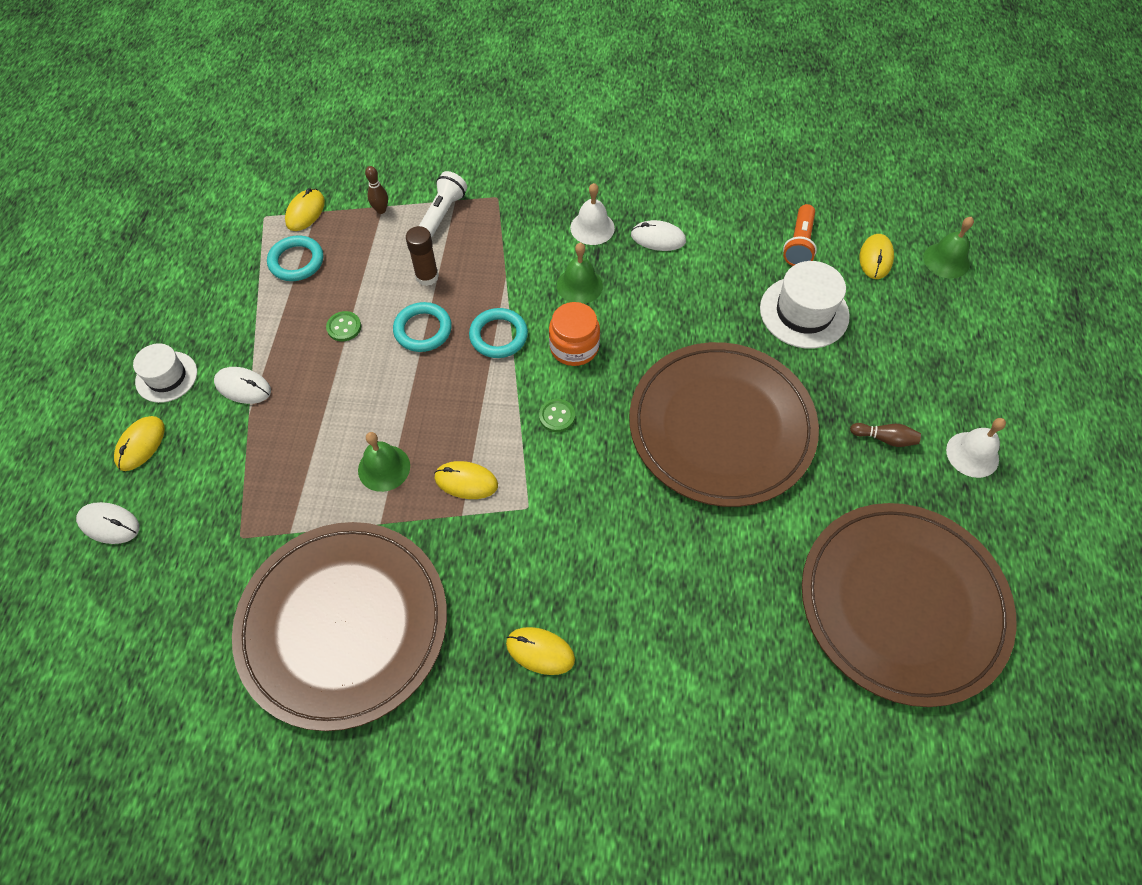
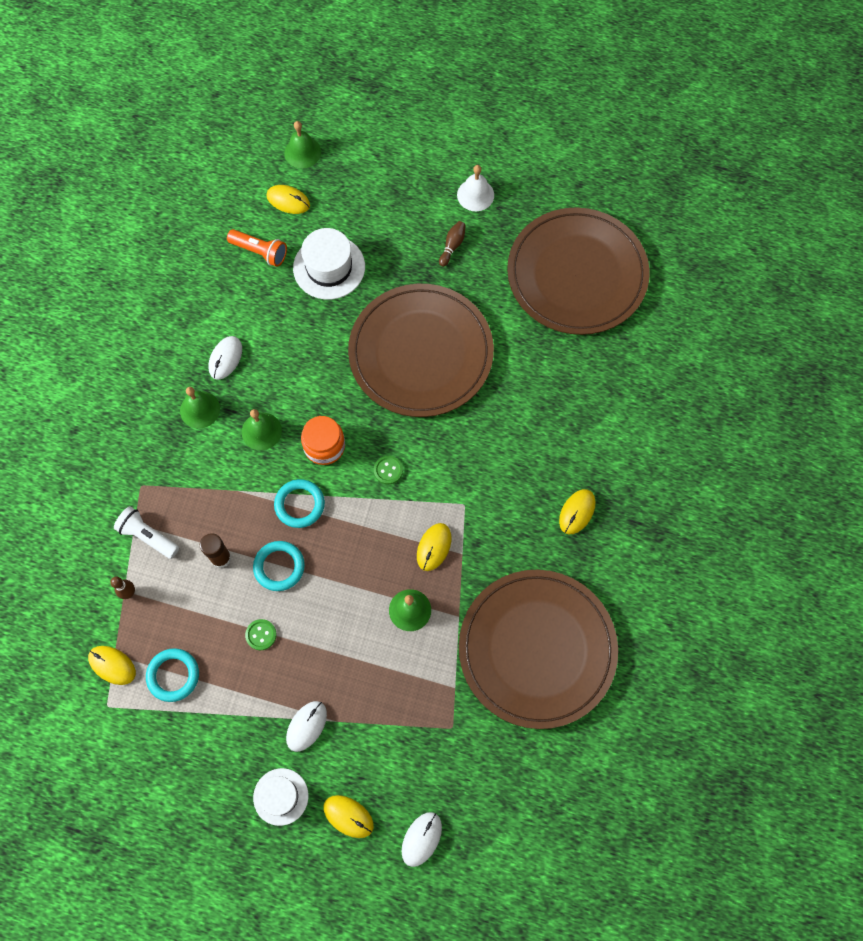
camera: 80 degrees left, 10 degrees up
white bell [570,183,615,245] -> green bell [180,387,220,429]

